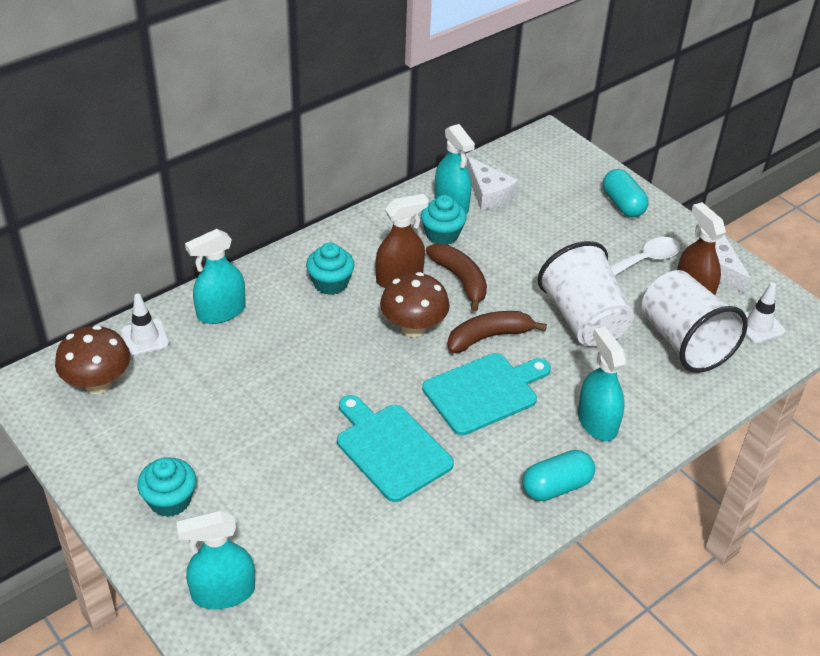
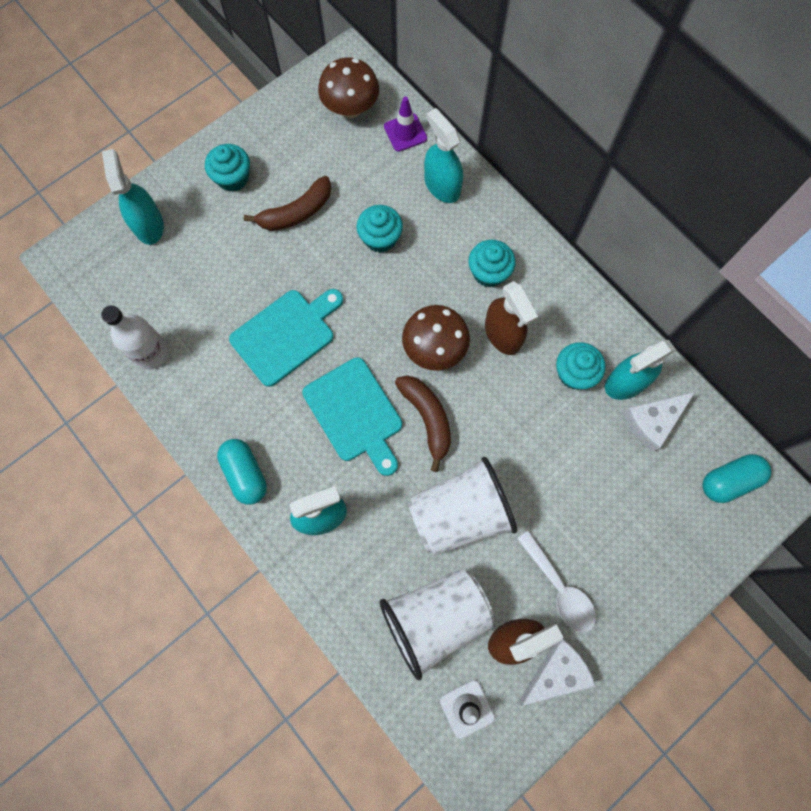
camera: 90 degrees right, 30 degrees up
white traffic cone [121,293,169,356] -> purple traffic cone [384,97,427,152]
brown banana [426,244,487,312] -> brown banana moved to [244,176,331,231]
turquoise capsule [603,169,648,218] -> turquoise capsule moved to [702,454,771,503]
none -> white bottle [101,305,169,370]
none -> turquoise cupcake [356,205,403,253]

